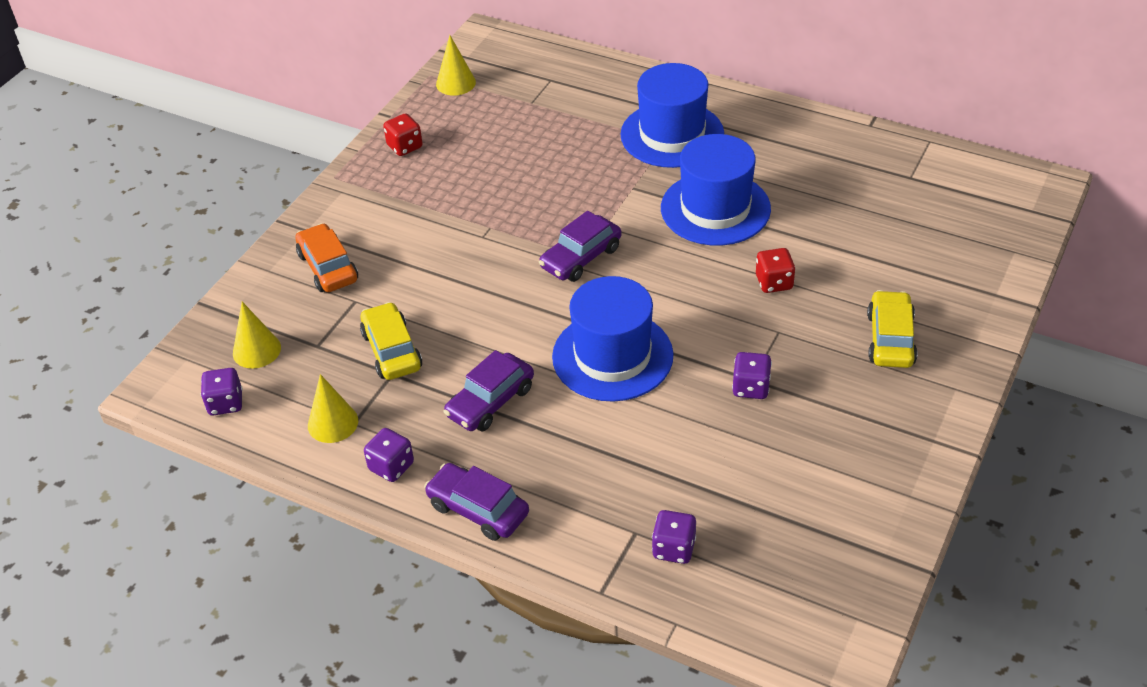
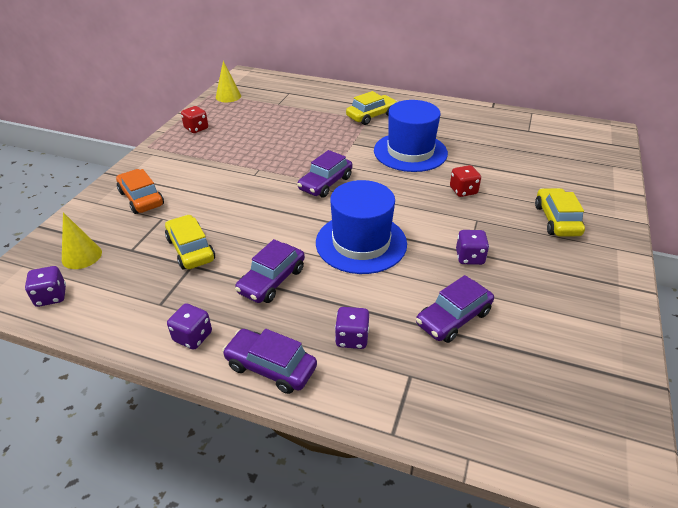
camera: 10 degrees left, 5 degrees down
yellow cone [308,374,358,443] -> none
blue hat [620,63,724,168] -> yellow car [346,91,398,125]
purple dice [652,510,696,564] -> purple dice moved to [335,307,369,349]
none -> purple car [416,275,494,343]

